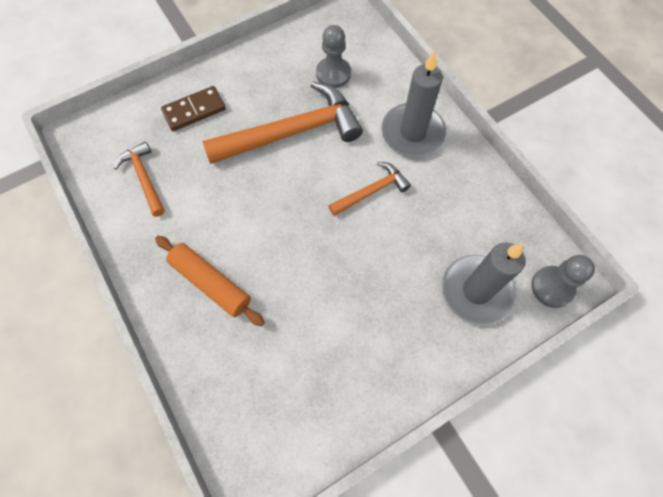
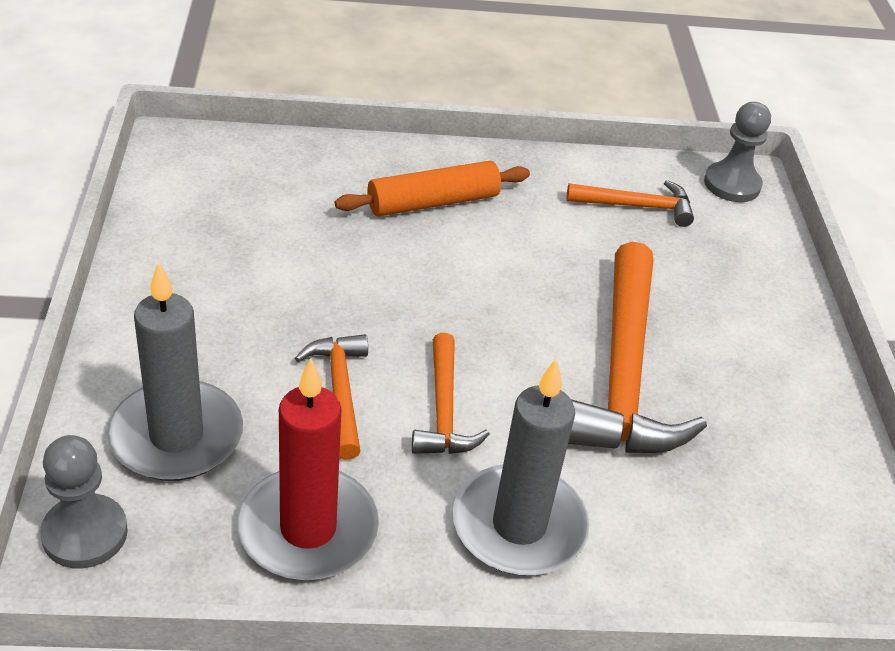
camera: 115 degrees right, 25 degrees down
brown domino [161,86,226,131] -> none
grey pawn [316,25,351,88] -> grey pawn moved to [704,102,771,202]
none -> red candle [237,358,379,580]
none -> orange hammer [295,334,368,460]

